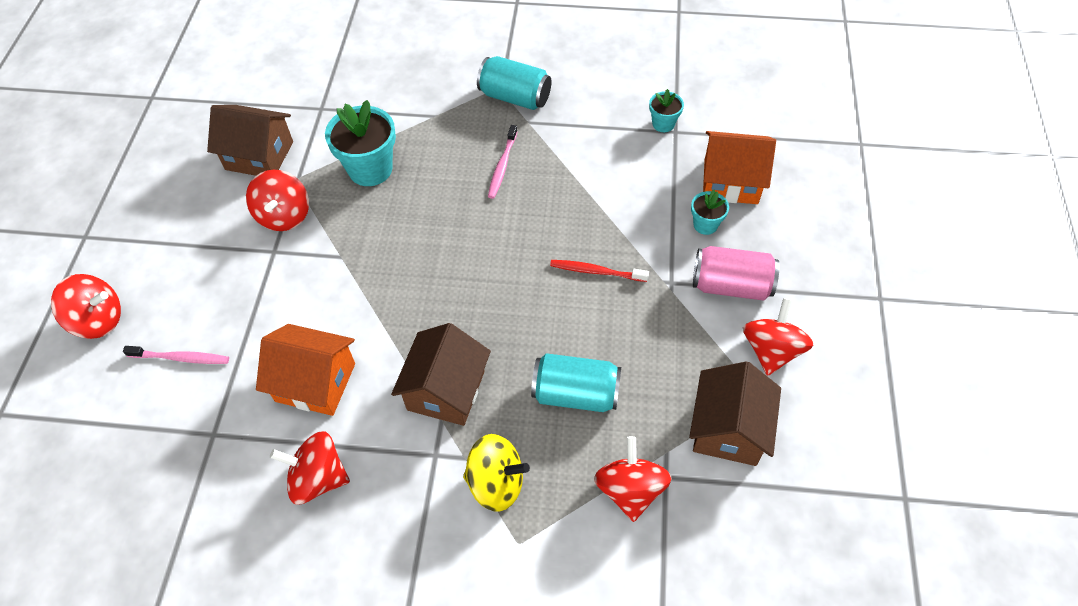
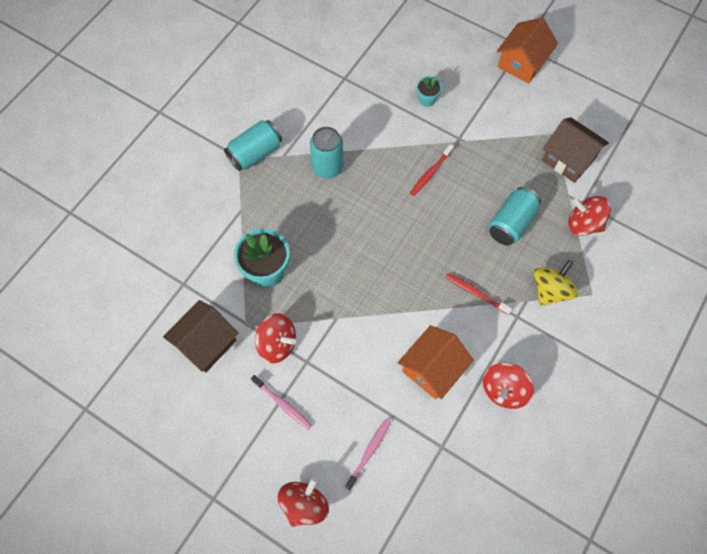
camera: 65 degrees left, 10 degrees up
brown house [391,323,491,426] -> red toothbrush [445,273,512,315]
pink toothbrush [488,125,518,199] -> pink toothbrush moved to [251,375,312,430]
turquoise flower pot [649,89,684,132] -> none
pink can [693,246,779,301] -> none
orange house [703,131,776,204] -> orange house moved to [497,18,558,84]
red spinning top [743,298,813,376] -> none
none -> turquoise can [310,127,343,179]

